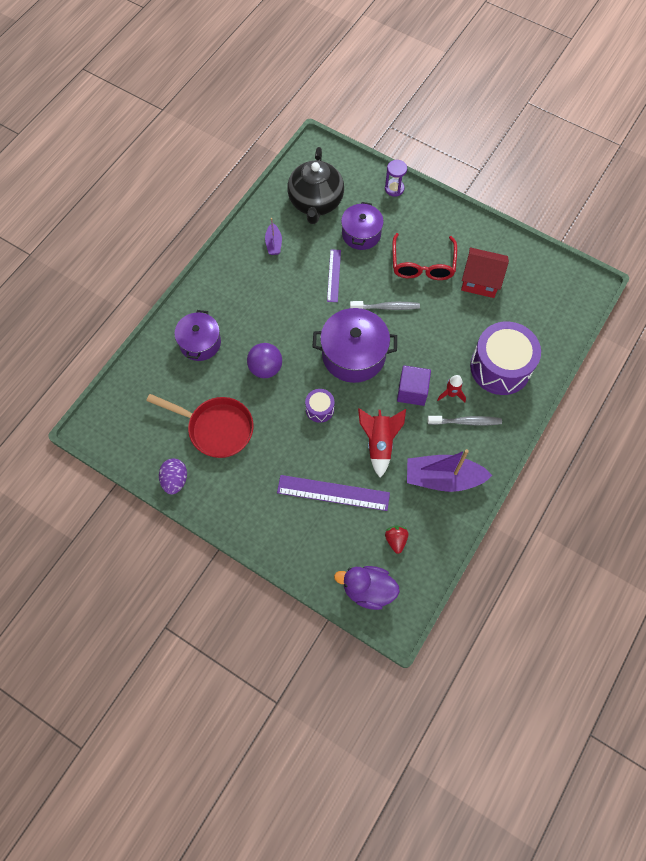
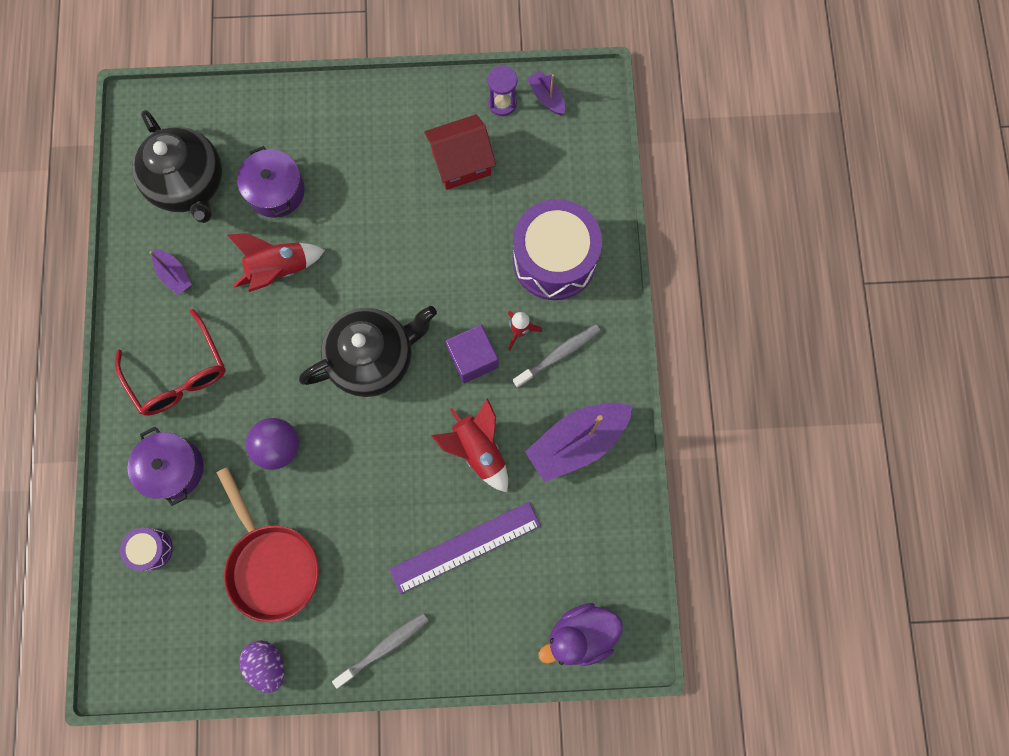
camera: 35 degrees left, 10 degrees up
red pan [146,394,254,458] -> red pan turned 75 degrees clockwise [217,467,319,622]
purple drum [305,389,334,423] -> purple drum moved to [120,527,173,571]
purple pot [313,308,397,383] -> black teapot [299,306,437,397]
purple ruler [327,249,341,302] -> red rocket [227,233,325,292]
grey toothbrush [350,301,420,310] -> grey toothbrush moved to [332,613,429,689]
purple hourglass [385,160,407,197] -> purple hourglass moved to [487,65,518,116]
red strawberry [385,526,409,554] -> none
red glasses [392,233,457,280] -> red glasses moved to [115,309,226,416]
none -> purple boat [527,70,565,115]

